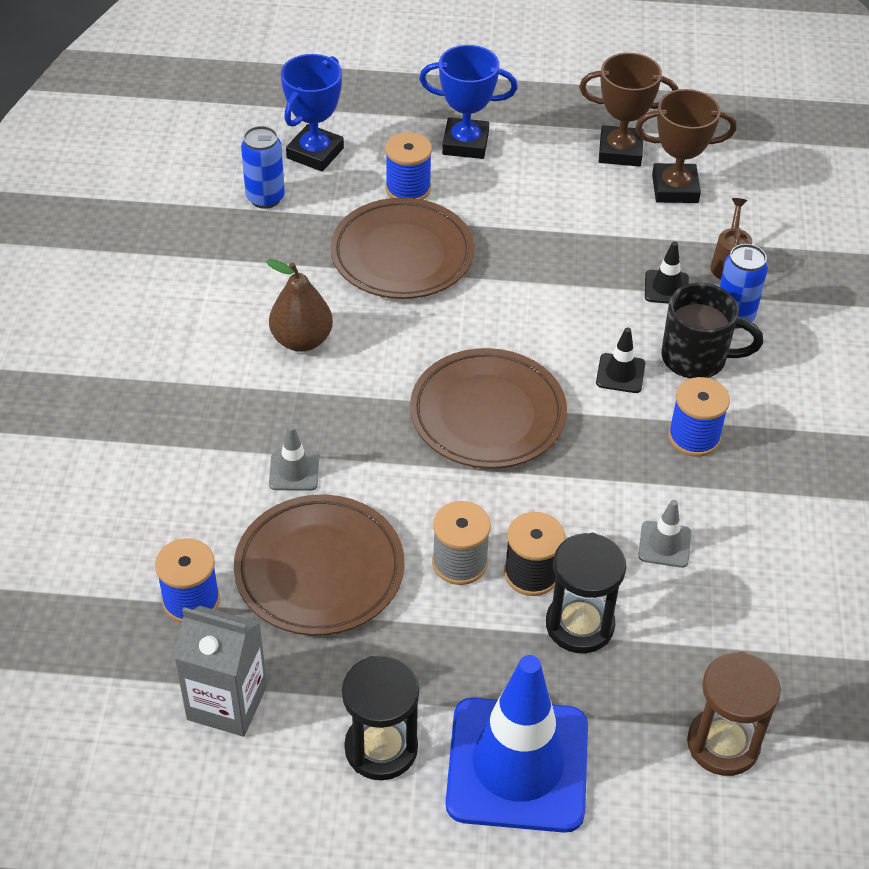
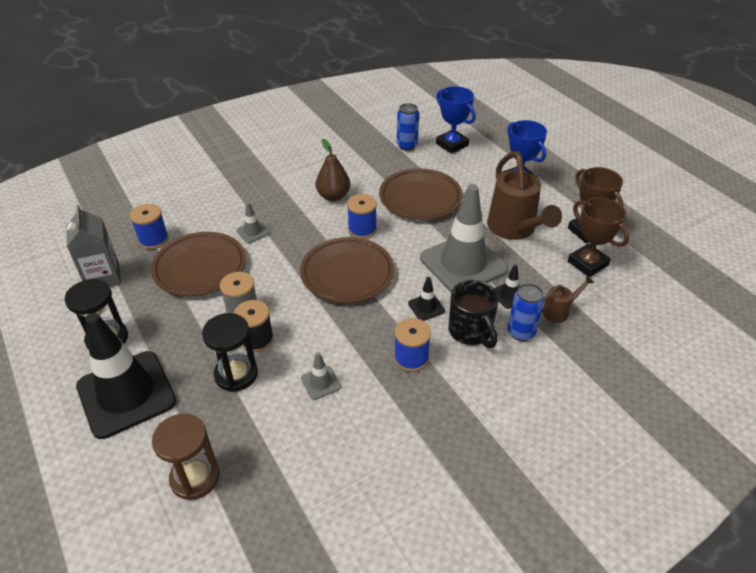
camera: 55 degrees right, 5 degrees down
blue trophy [281,54,344,172] -> blue trophy turned 60 degrees clockwise [436,86,476,154]
blue spool [385,132,432,200] -> blue spool moved to [347,194,377,239]
blue traffic cone [446,655,588,833] -> black traffic cone [76,313,176,439]
none -> grey traffic cone [420,184,508,292]
none -> brown watering can [487,151,562,240]

